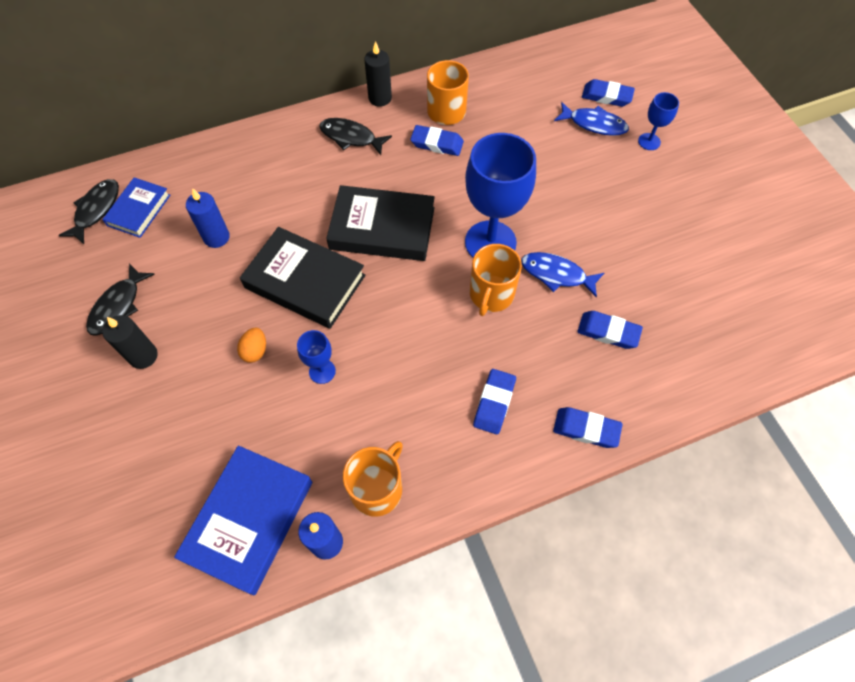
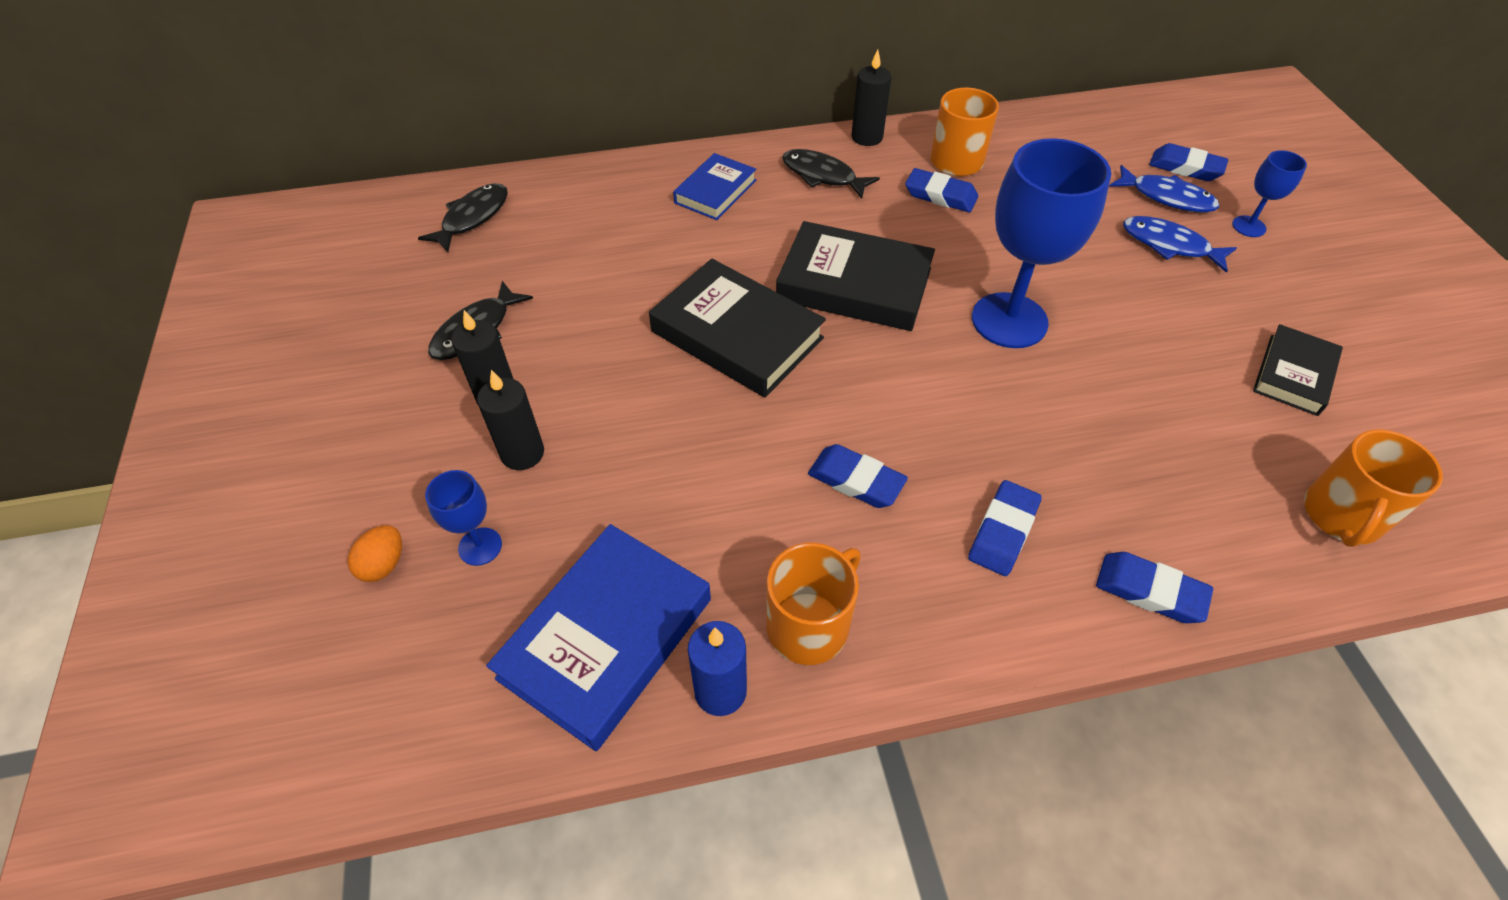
camera: 10 degrees right, 10 degrees down
blue book [102,177,171,238] -> blue book moved to [673,153,756,220]
blue candle [186,188,230,248] -> none
orange egg [237,328,266,363] -> orange egg moved to [348,525,402,582]
blue goblet [297,330,336,384] -> blue goblet moved to [425,470,502,566]
orange mug [470,244,522,316] -> orange mug moved to [1304,429,1443,547]
blue fish [521,252,604,298] -> blue fish moved to [1123,216,1237,273]
blue eraser [577,311,643,349] -> blue eraser moved to [808,444,908,508]
none -> black candle [477,370,544,470]
none -> black book [1253,324,1343,416]

